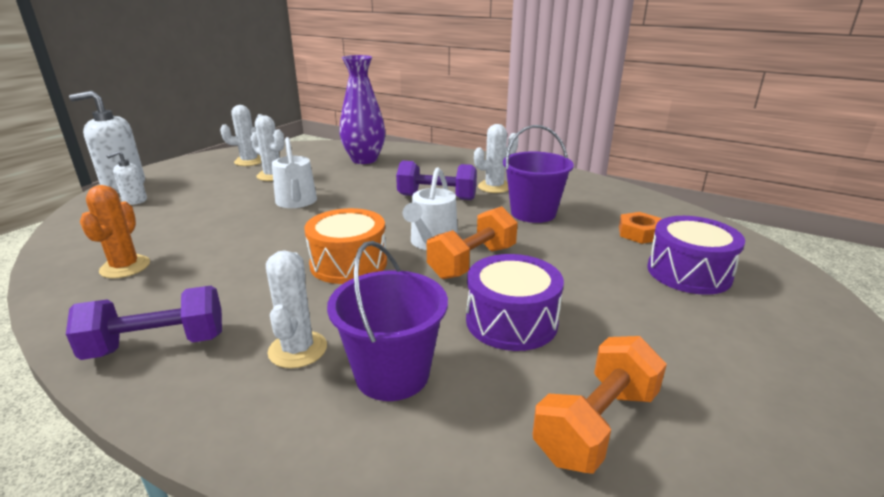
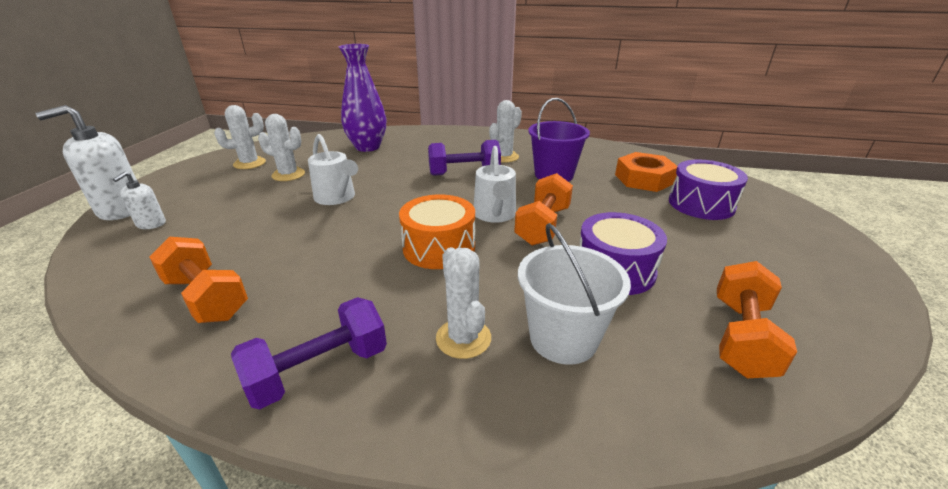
camera: 20 degrees left, 5 degrees up
orange cactus [80,185,150,278] -> orange dumbbell [149,237,248,323]
purple bucket [327,241,448,401] -> white bucket [518,223,631,365]
orange nut [619,212,661,244] -> orange nut [615,152,677,192], size x1.57

